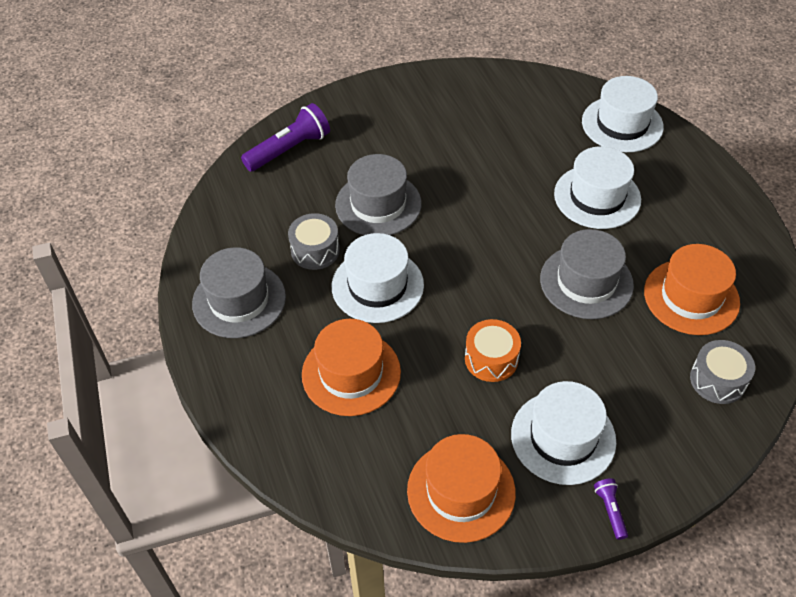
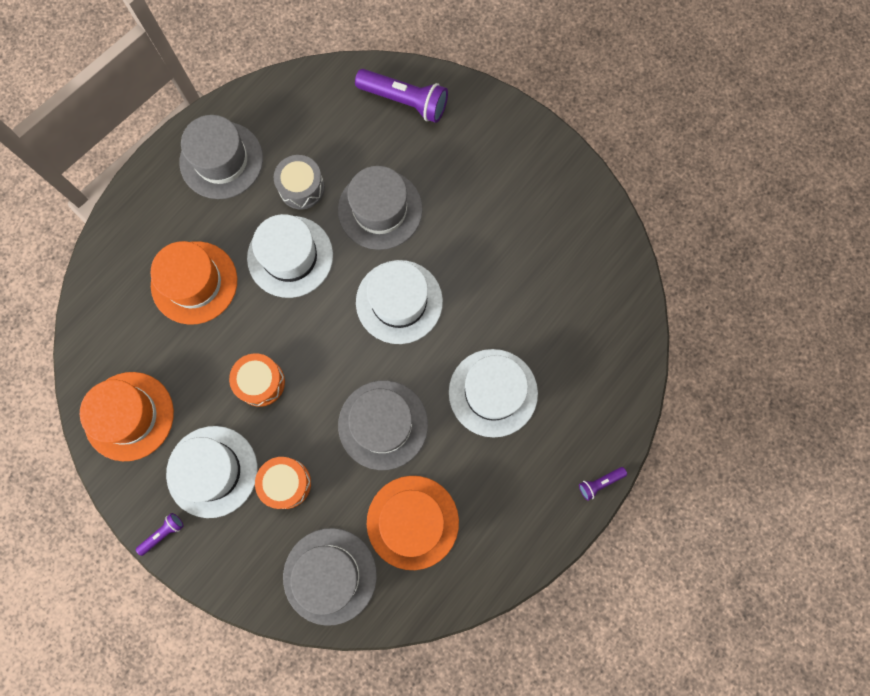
camera: 60 degrees right, 25 degrees up
white hat [582,76,664,152] -> white hat moved to [356,260,443,344]
grey drum [690,340,755,404] -> grey hat [283,528,377,626]
none -> orange drum [255,457,311,509]
none -> purple flashlight [579,467,627,501]

